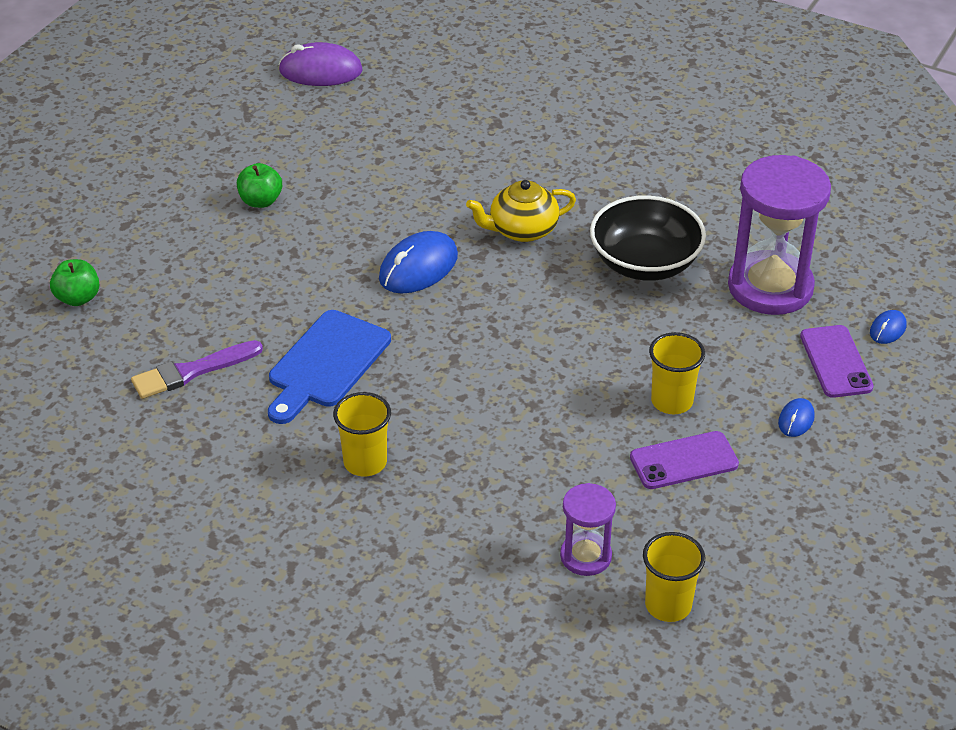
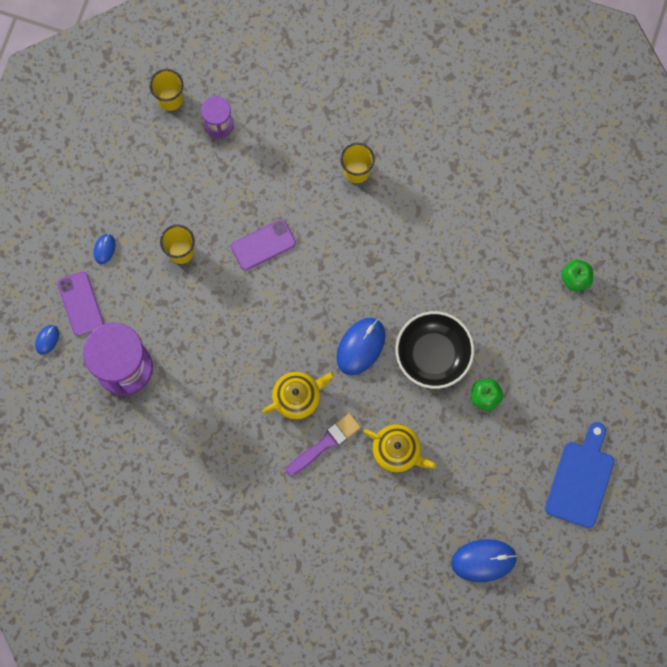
camera: 170 degrees right, 35 degrees up
purple brush [131,340,263,399] -> purple brush moved to [286,413,361,476]
blue cutting board [268,310,391,424] -> blue cutting board moved to [545,422,614,528]
purple mouse [278,42,363,86] -> blue mouse [451,539,517,582]
black bowl [590,196,706,281] -> black bowl moved to [396,311,474,389]
purple phone [630,431,739,489] -> purple phone moved to [231,219,296,270]
none -> yellow teapot [363,424,436,473]

